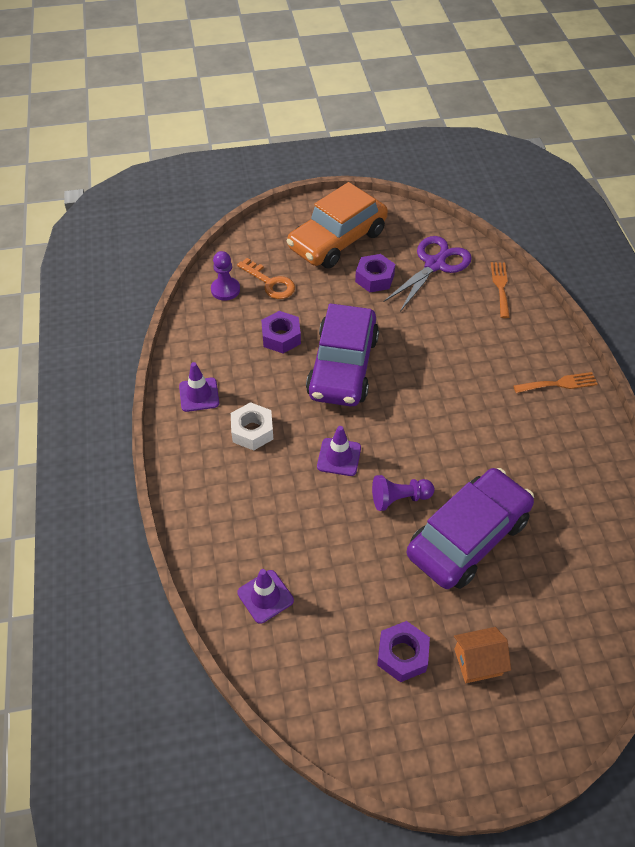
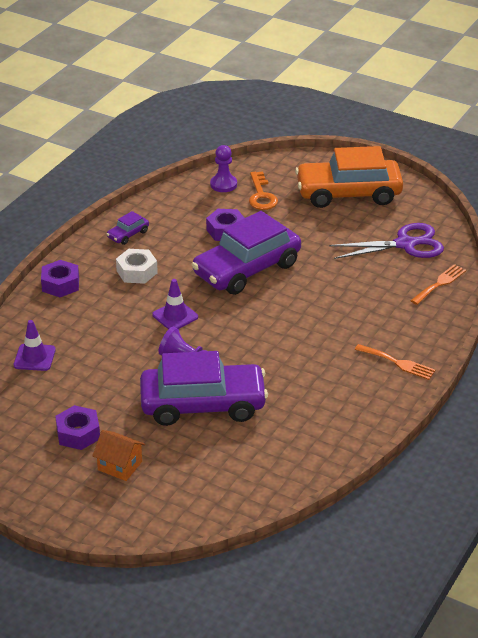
camera: 40 degrees right, 15 degrees down
purple traffic cone [179,362,219,412] -> purple car [106,211,149,245]
purple nut [355,254,395,292] -> purple nut moved to [41,260,79,297]

